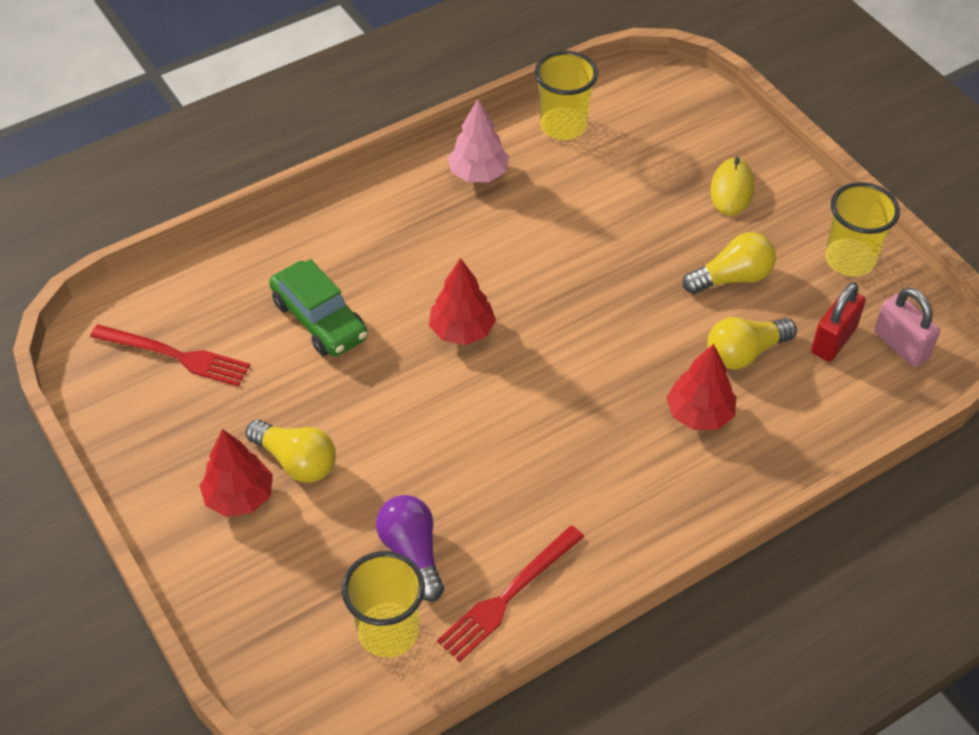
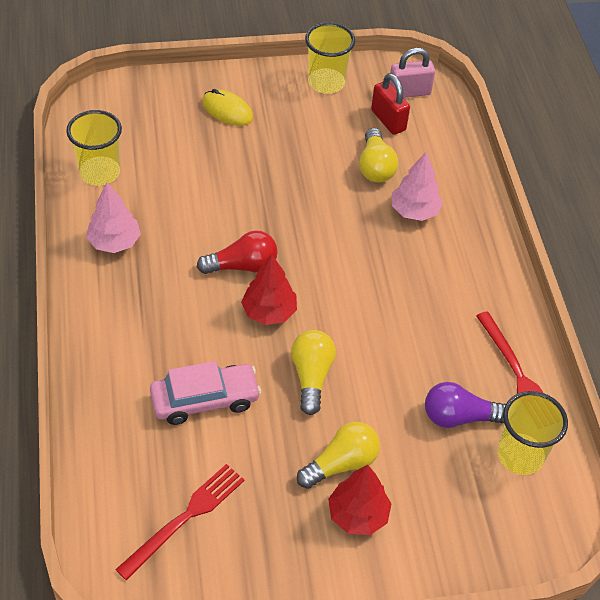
camera: 70 degrees left, 0 degrees up
green car [269,259,368,357] -> pink car [150,361,261,425]
red tree [666,344,736,430] -> pink tree [392,152,443,221]
yellow light bulb [683,232,776,294] -> yellow light bulb moved to [291,330,336,415]
none -> red light bulb [197,230,278,274]

